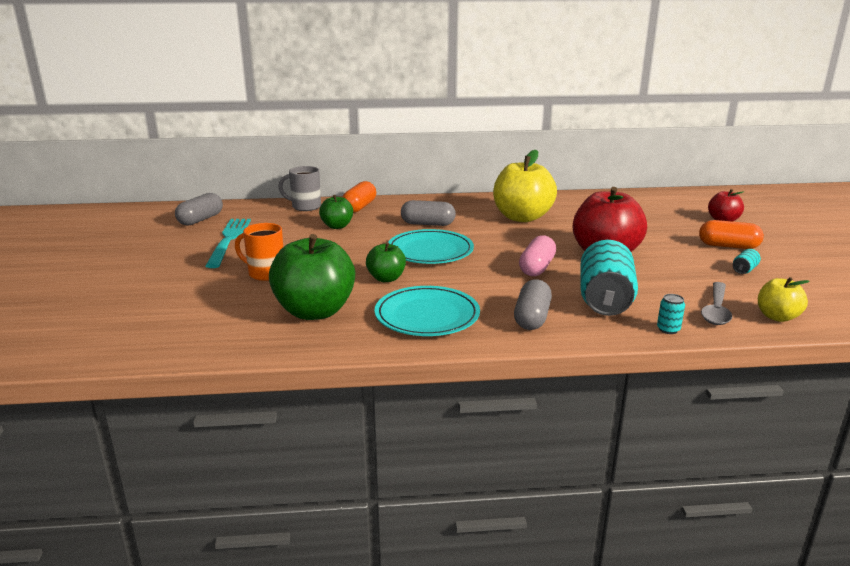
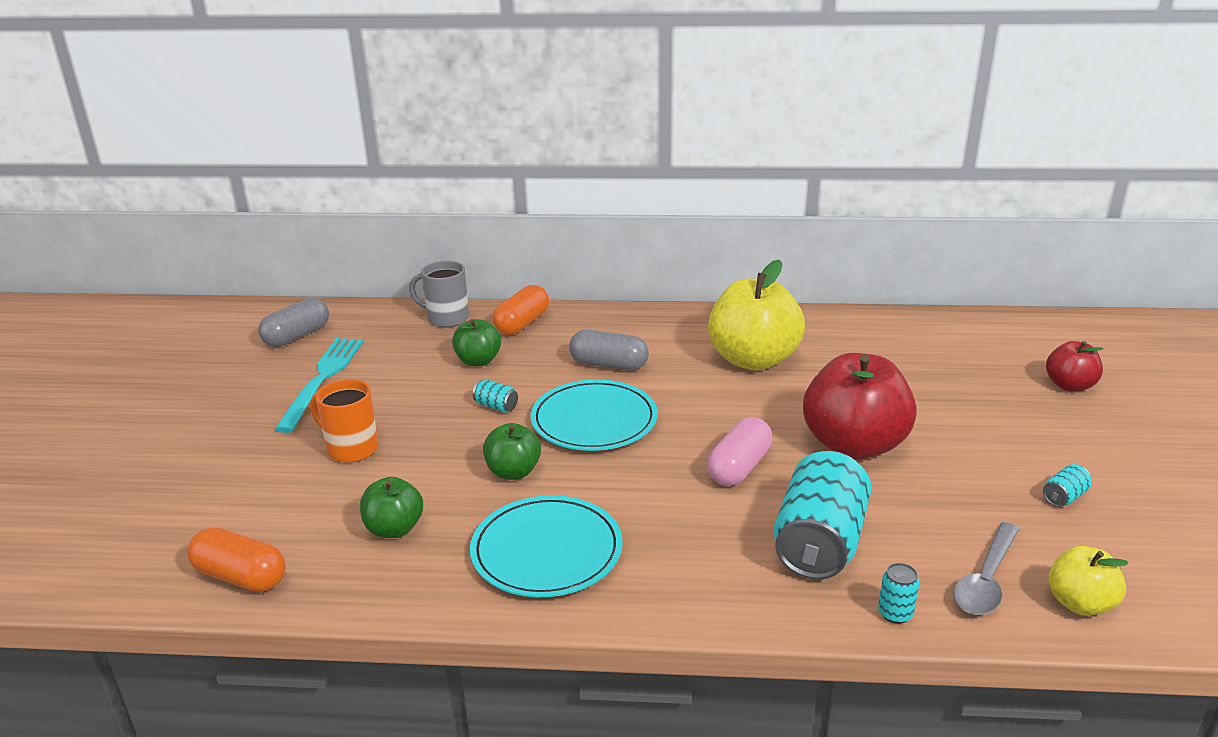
camera: 10 degrees right, 5 degrees up
green apple [269,234,355,320] -> green apple [360,477,423,538], size x0.52
grey capsule [514,279,552,330] -> none
orange capsule [699,220,764,249] -> orange capsule moved to [187,527,286,592]
none -> turquoise can [473,380,518,413]

